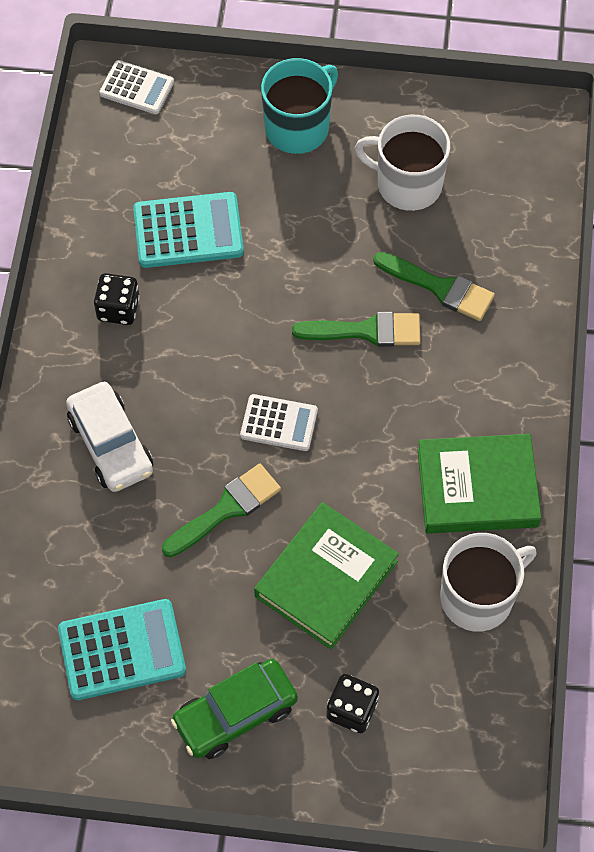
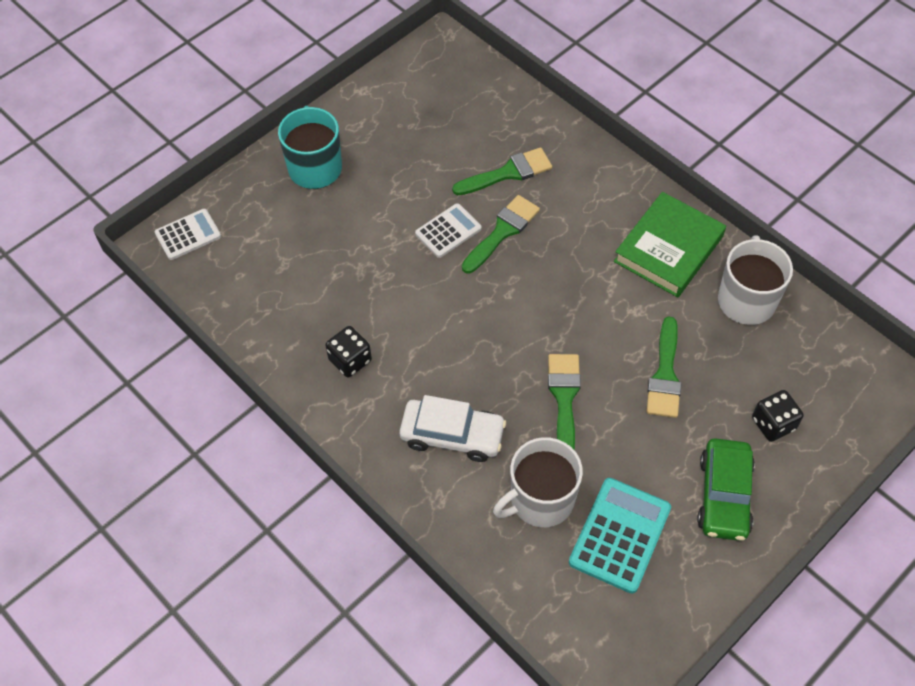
camera: 50 degrees left, 5 degrees down
turquoise calculator [133,192,244,268] -> none
white calculator [240,394,318,451] -> white calculator moved to [415,203,482,258]
green book [254,502,399,650] -> green brush [646,316,682,418]
white mug [355,115,450,211] -> white mug moved to [493,437,583,527]

